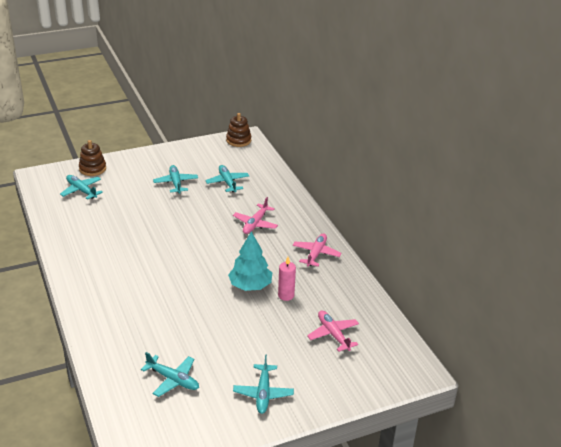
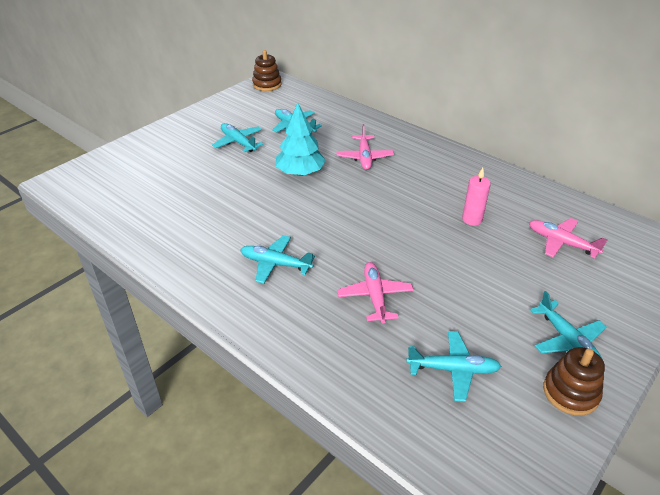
camera: 25 degrees left, 5 degrees up
turquoise plane [60,175,103,200] -> turquoise plane moved to [240,235,315,284]
brown stacking toy [79,140,106,176] -> brown stacking toy moved to [543,347,605,416]
turquoise tree [228,231,272,291] -> turquoise tree moved to [276,103,326,176]
pink plane [293,233,342,267] -> pink plane moved to [337,262,414,324]

